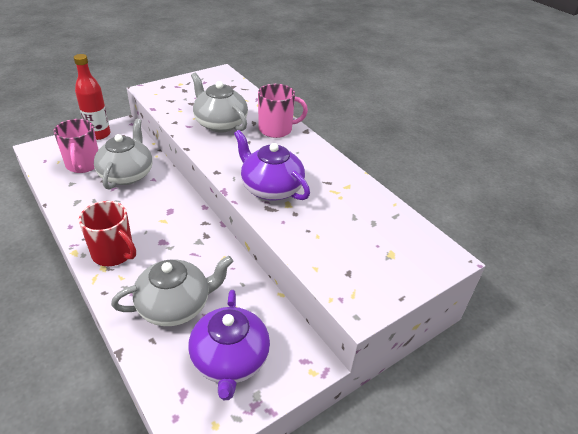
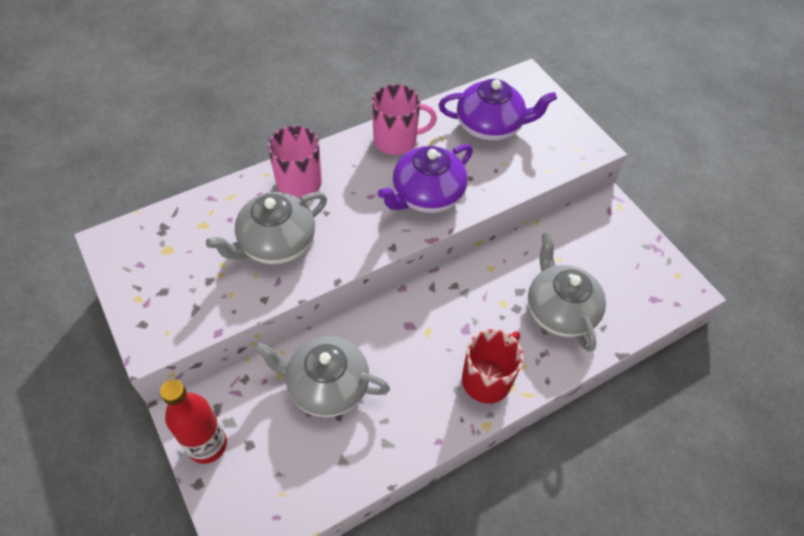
camera: 85 degrees left, 15 degrees up
pink mug [54,119,98,173] -> pink mug moved to [372,84,437,155]
purple teapot [189,290,270,400] -> purple teapot moved to [439,79,557,141]

